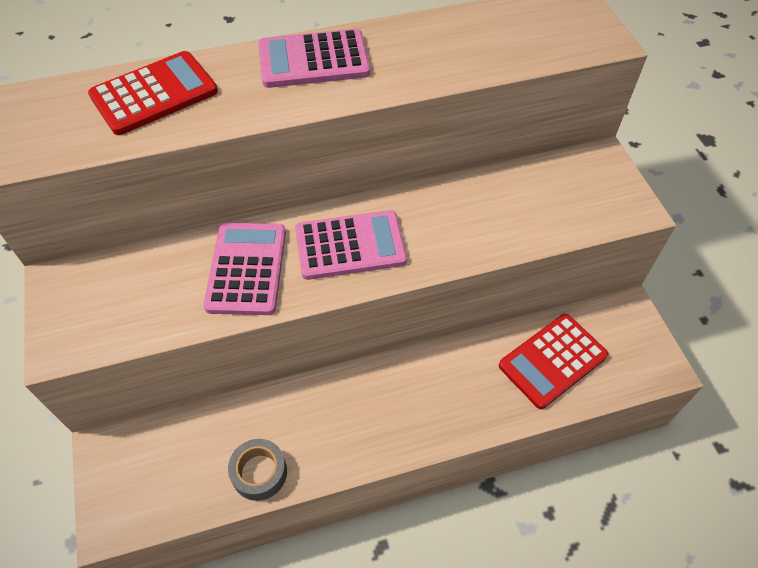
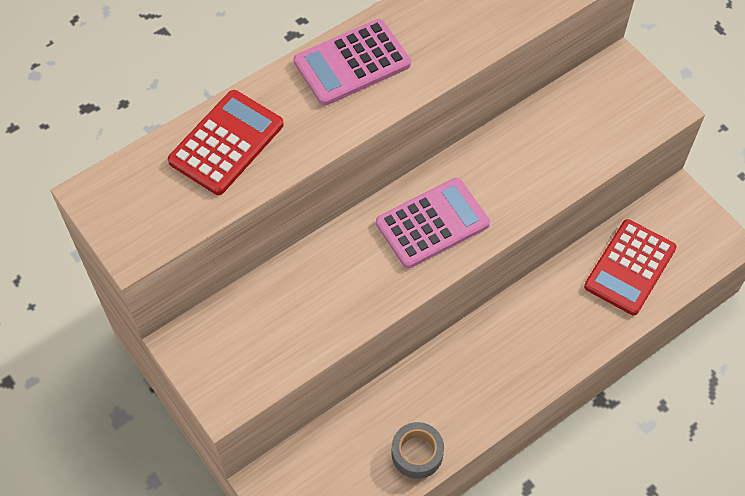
camera: 20 degrees left, 5 degrees up
pink calculator [203,222,286,315] -> none

